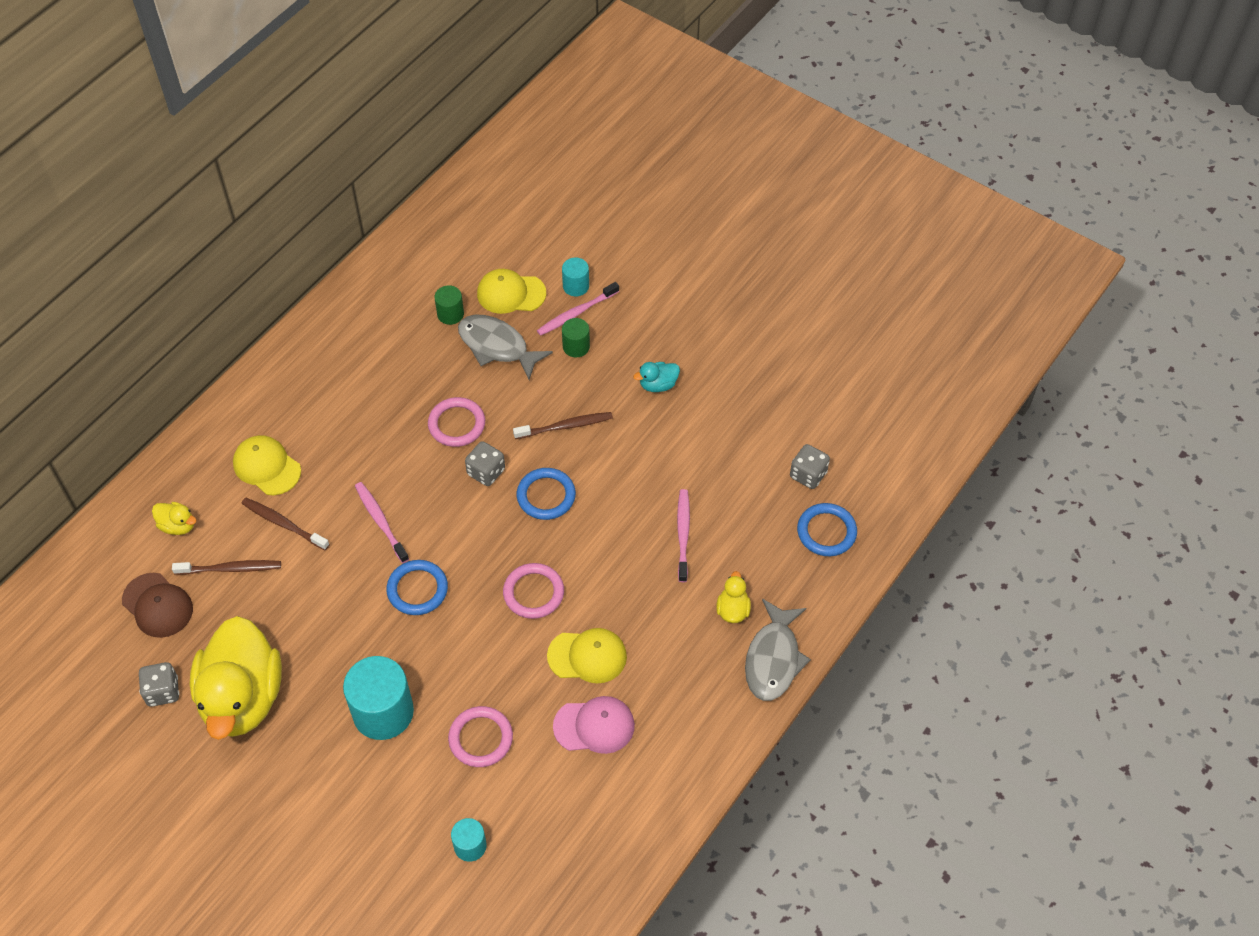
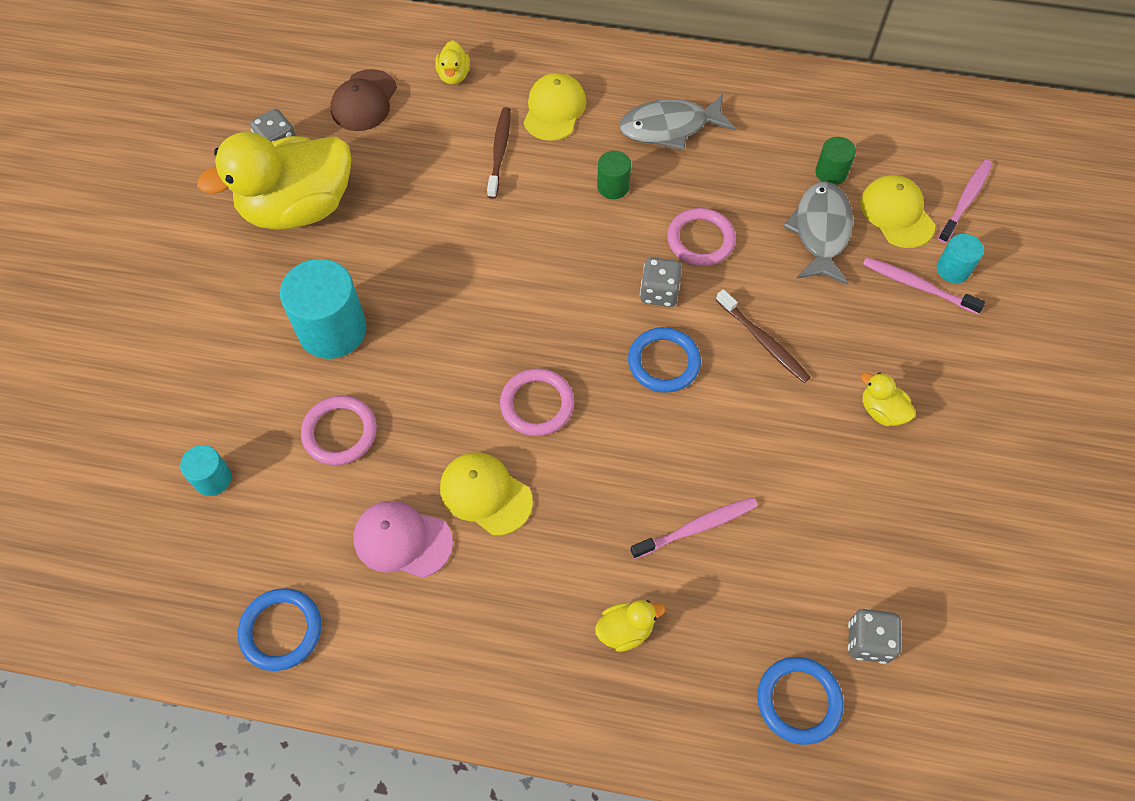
camera: 65 degrees right, 5 degrees up
brown toothbrush [172,560,281,575] -> none
pink toothbrush [355,482,409,563] -> pink toothbrush moved to [938,160,993,243]
blue ring [386,560,448,615] -> blue ring moved to [238,588,321,671]
yellow cap [547,628,627,683] -> yellow cap turned 150 degrees clockwise [440,452,533,535]
pink cap [553,696,635,754] -> pink cap turned 135 degrees clockwise [353,500,453,578]
green cylinder [562,318,590,358] -> green cylinder moved to [597,151,631,199]
turquoise duck [633,362,680,392] -> yellow duck [861,372,916,426]
grey fish [745,599,811,701] -> grey fish moved to [619,94,736,150]

